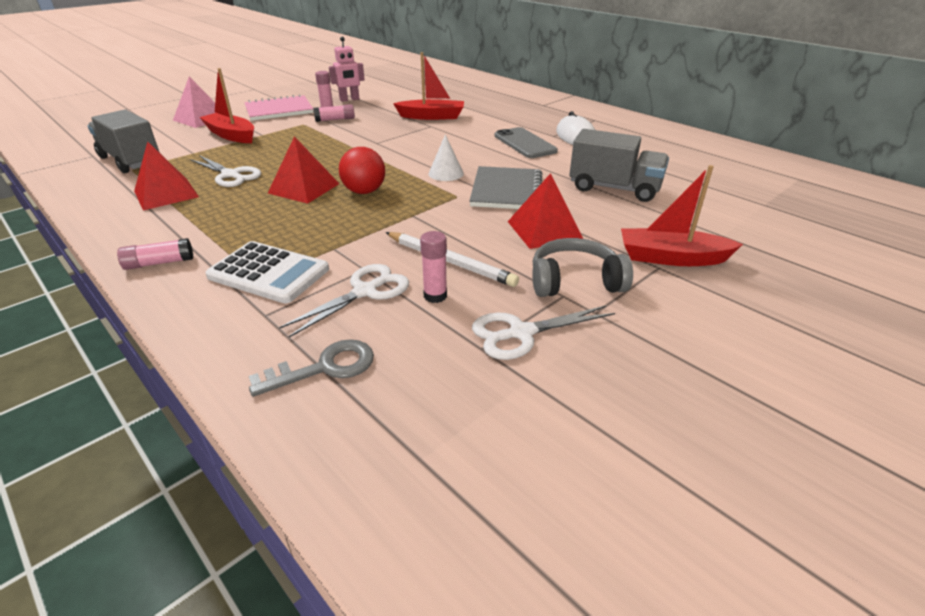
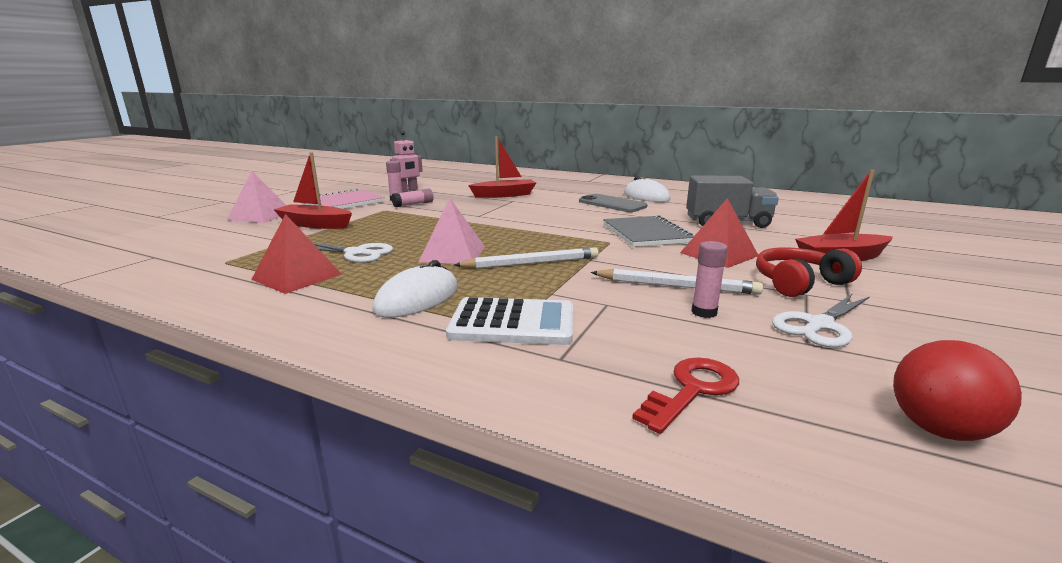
camera: 20 degrees left, 15 degrees down
grey truck [88,110,160,173] -> none
pink glue stick [117,238,193,270] -> none
grey key [249,339,374,397] -> red key [632,358,739,434]
red pyramid [268,136,339,204] -> pink pyramid [419,198,485,264]
white scissors [279,264,409,338] -> none
red ball [339,147,385,194] -> red ball moved to [893,340,1022,441]
white cone [428,134,464,181] -> none
grey headphones [532,238,633,297] -> red headphones [756,247,862,297]
none -> white mouse [373,260,458,318]
none -> white pencil [454,247,599,269]

